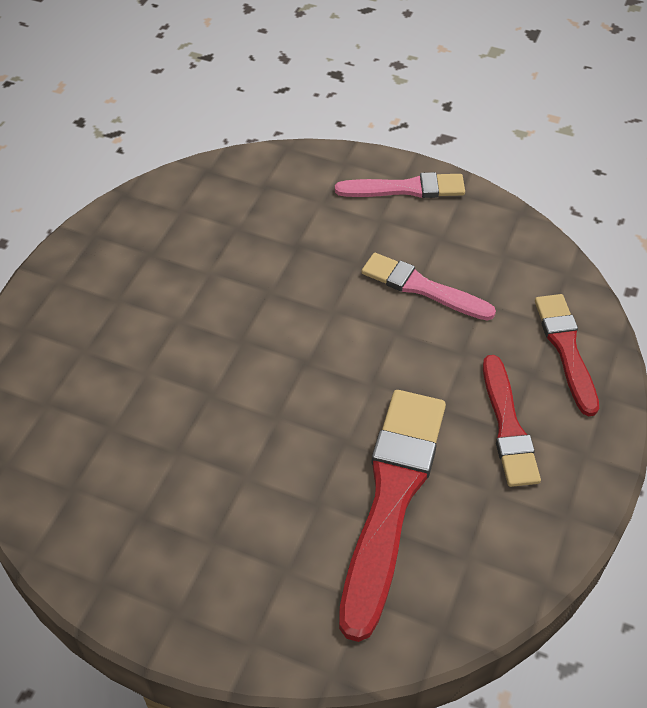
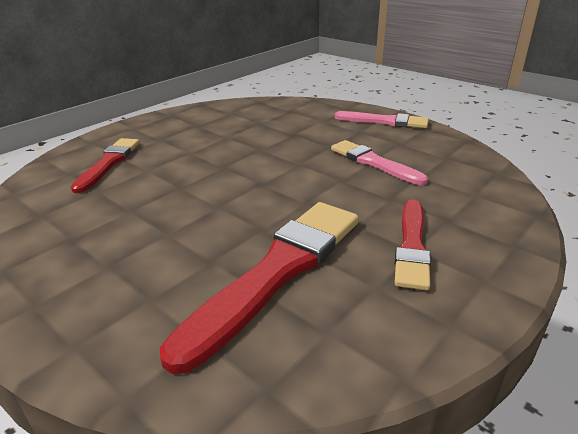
camera: 20 degrees right, 20 degrees down
red brush [535,294,599,416] -> red brush moved to [71,138,140,193]

